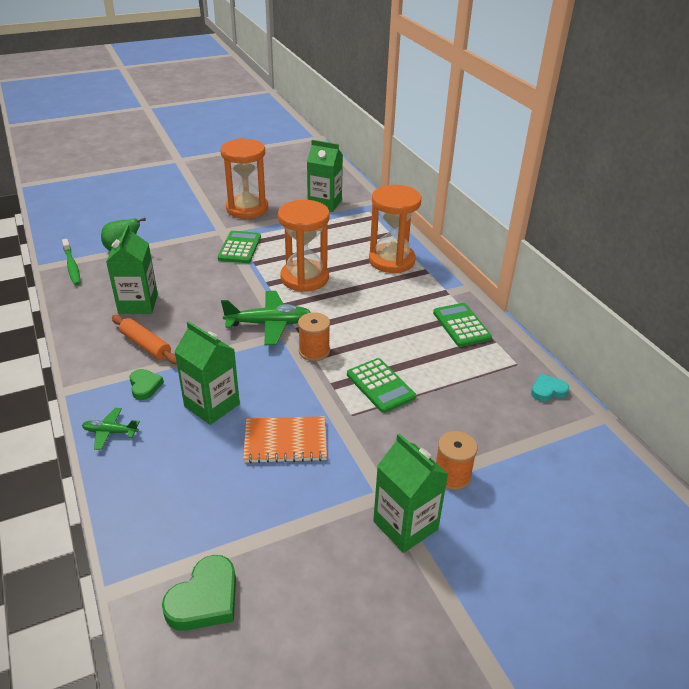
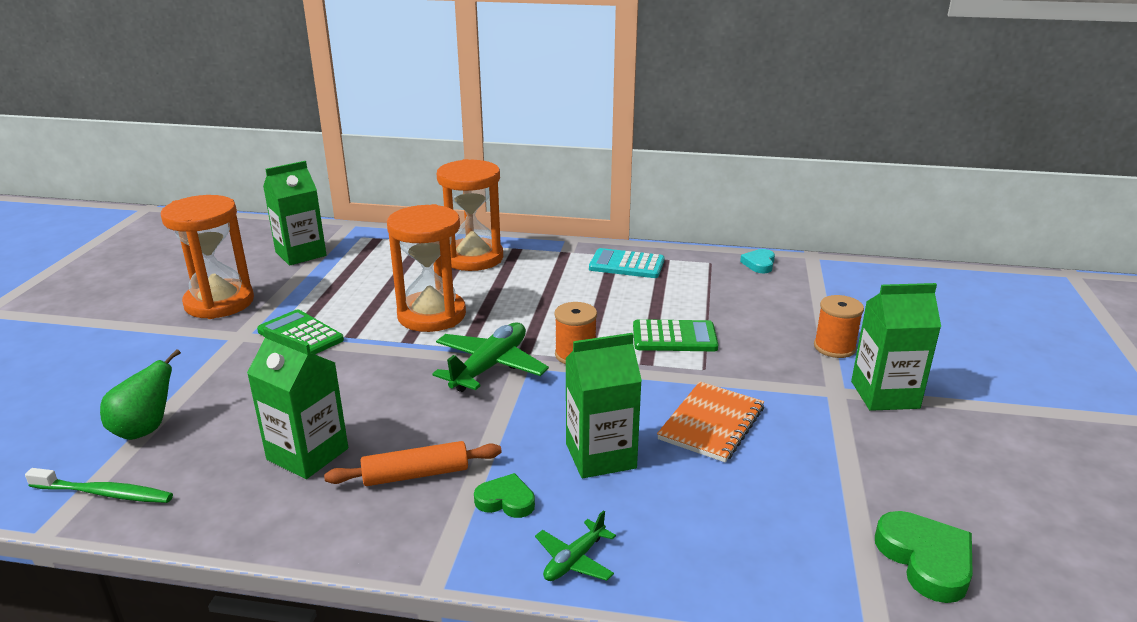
camera: 55 degrees left, 10 degrees down
green calculator [433,303,492,347] -> turquoise calculator [589,248,664,278]

